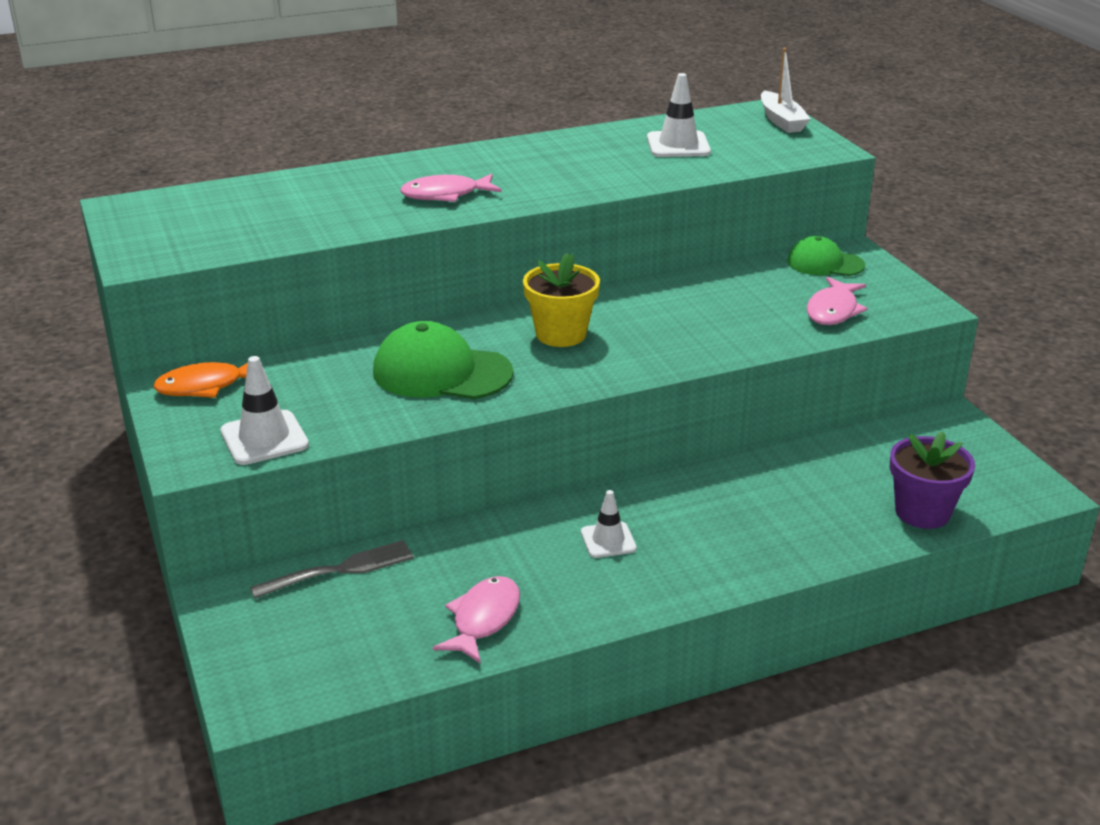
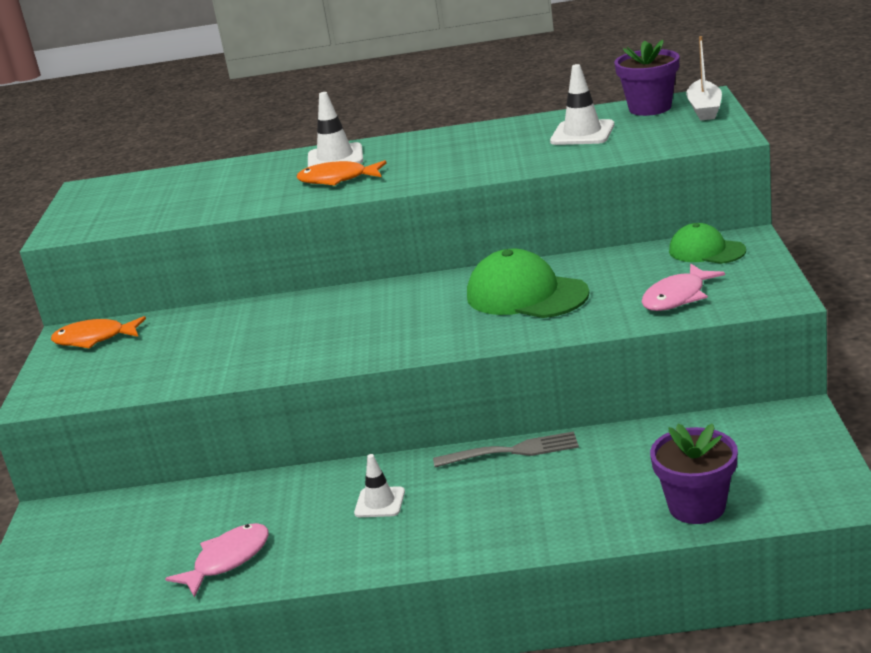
camera: 25 degrees right, 5 degrees down
white traffic cone [220,356,309,465] -> white traffic cone moved to [308,92,363,167]
grey fork [250,540,414,599] -> grey fork moved to [433,431,579,467]
green cap [373,321,513,399] -> green cap moved to [467,249,589,318]
pink fish [400,174,502,202] -> orange fish [297,160,386,186]
yellow flower pot [523,253,600,347] -> none
none -> purple flower pot [614,40,679,116]

